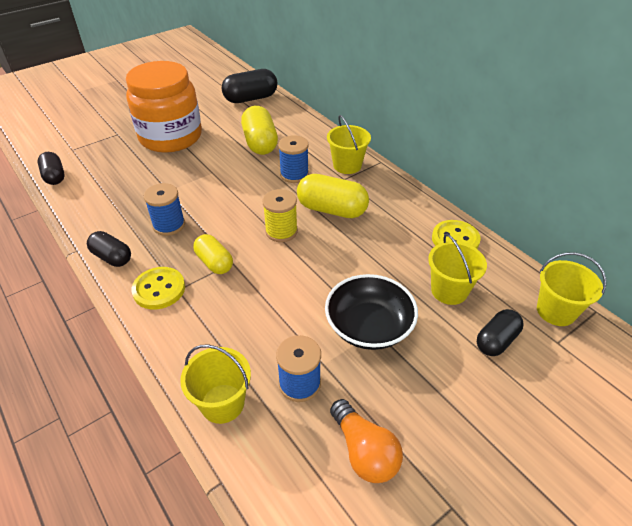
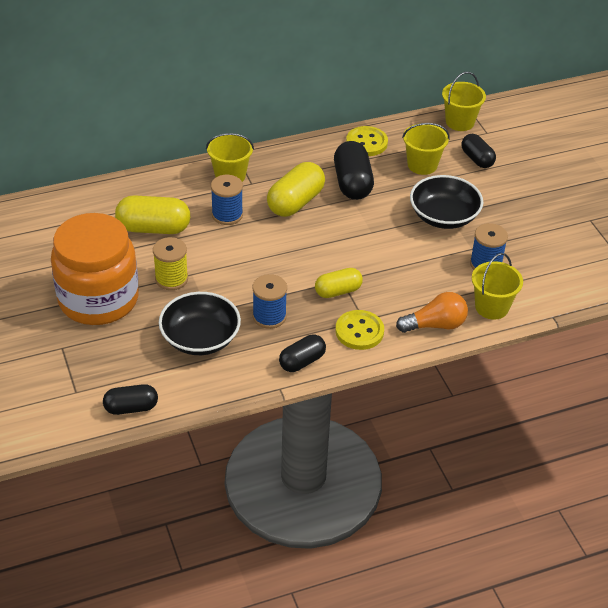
camera: 75 degrees left, 0 degrees up
black capsule [222,69,278,103] -> black capsule moved to [334,141,374,200]
yellow spool [262,189,298,242] -> yellow spool moved to [153,237,188,290]
orange light bulb [330,399,403,483] -> orange light bulb moved to [396,292,468,333]
none -> black bowl [159,292,241,355]

